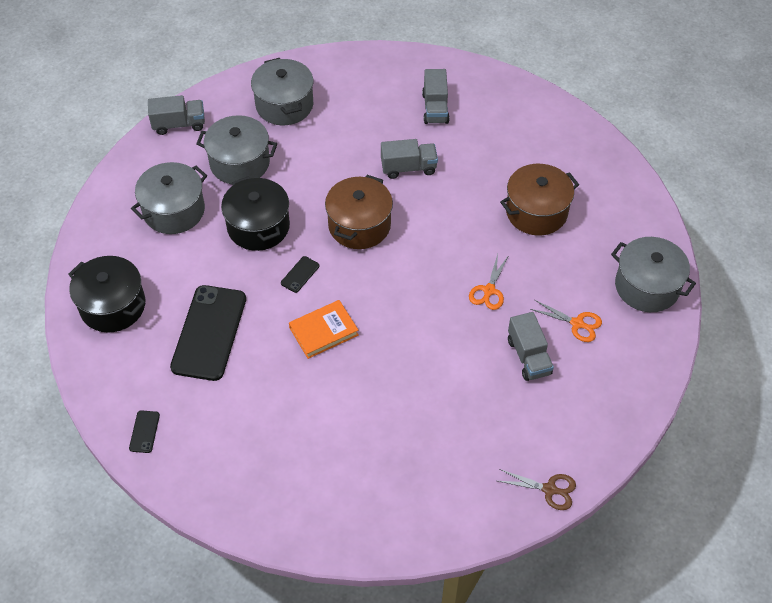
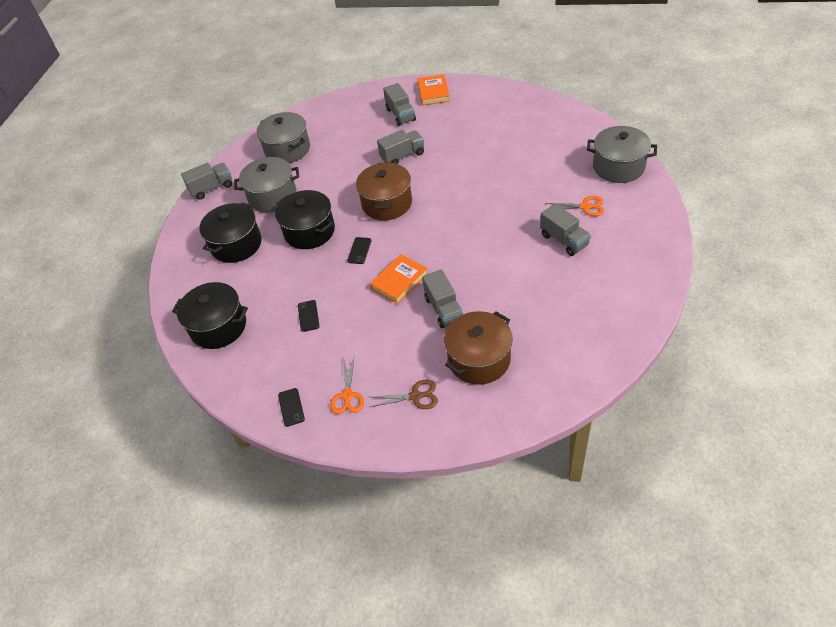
camera: 15 degrees left, 5 degrees down
grey pot [131,162,207,234] -> black pot [199,202,262,263]
black phone [170,285,246,381] -> black phone [298,300,320,332], size x0.41
orange scissors [469,254,509,310] -> orange scissors moved to [330,358,364,414]
brown scissors [498,469,576,510] -> brown scissors moved to [370,379,438,409]
brown pot [500,164,579,235] -> brown pot moved to [444,311,513,385]
none -> orange book [417,74,450,105]
none -> grey truck [422,269,463,328]

